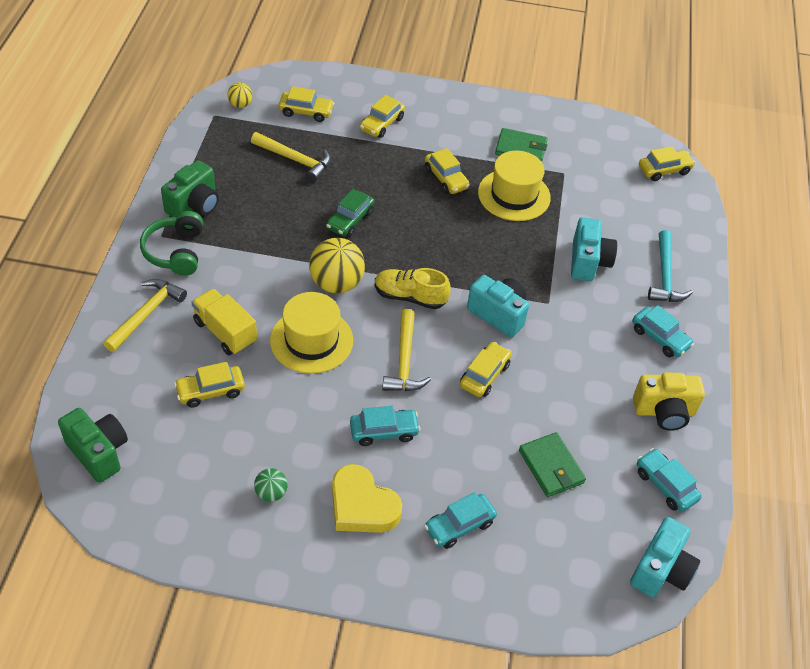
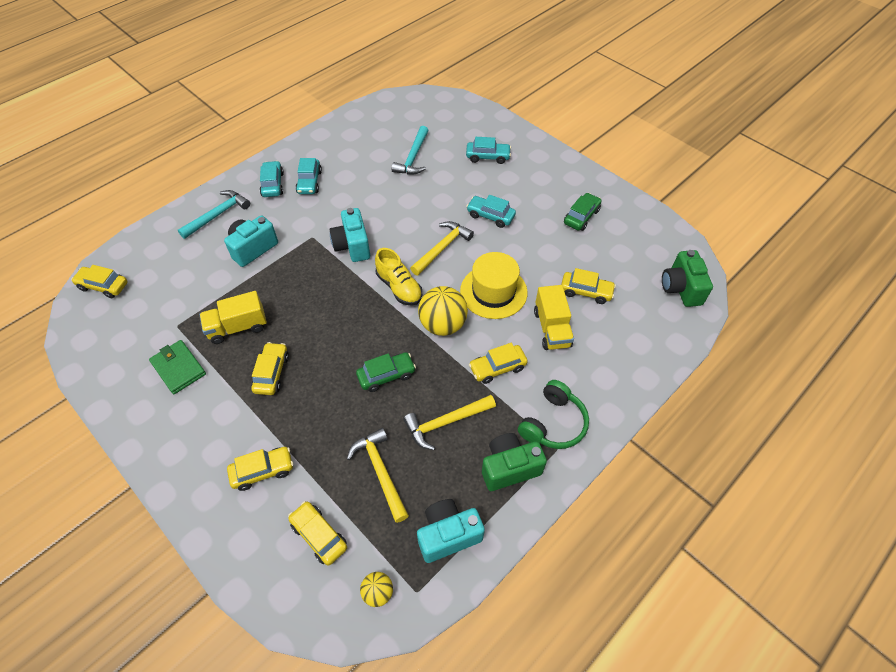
camera: 140 degrees left, 5 degrees up
yellow hammer [103,279,187,352] -> yellow hammer moved to [403,395,496,450]
green ball [254,468,288,502] -> green car [564,193,602,231]
yellow heart [332,464,402,533] -> none
yellow car [460,342,511,397] -> yellow car moved to [469,343,528,384]
yellow hat [478,151,551,221] -> yellow truck [199,291,267,344]
green wallet [519,432,586,497] -> turquoise hammer [391,126,429,175]
turquoise camera [630,517,700,597] -> turquoise camera moved to [417,499,485,563]
yellow camera [633,373,705,431] -> none
turquoise car [637,448,702,512] -> turquoise car moved to [296,158,322,194]

